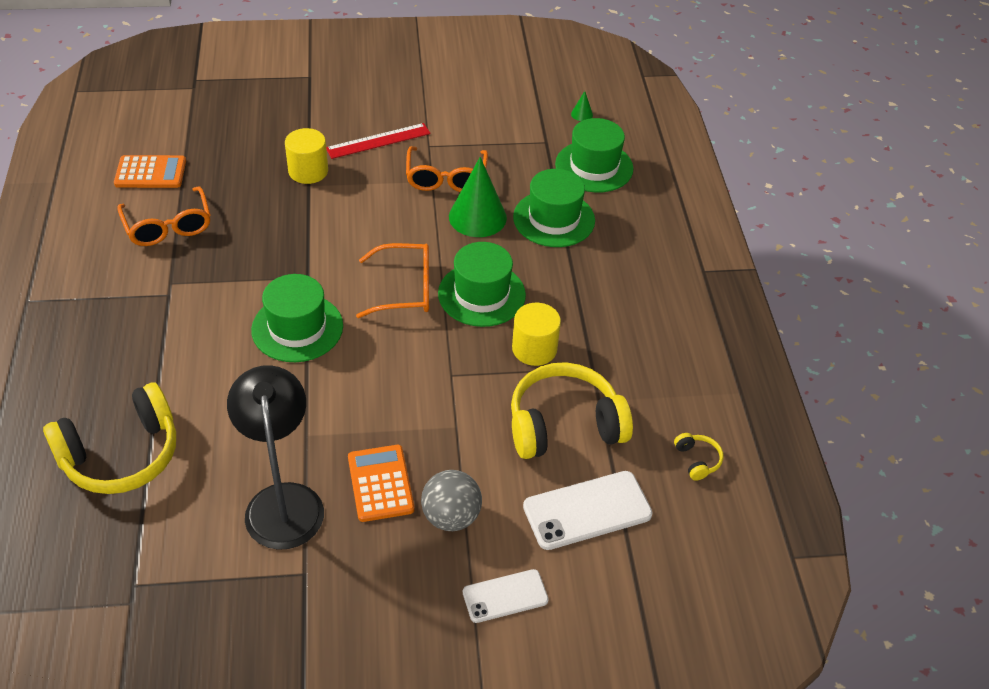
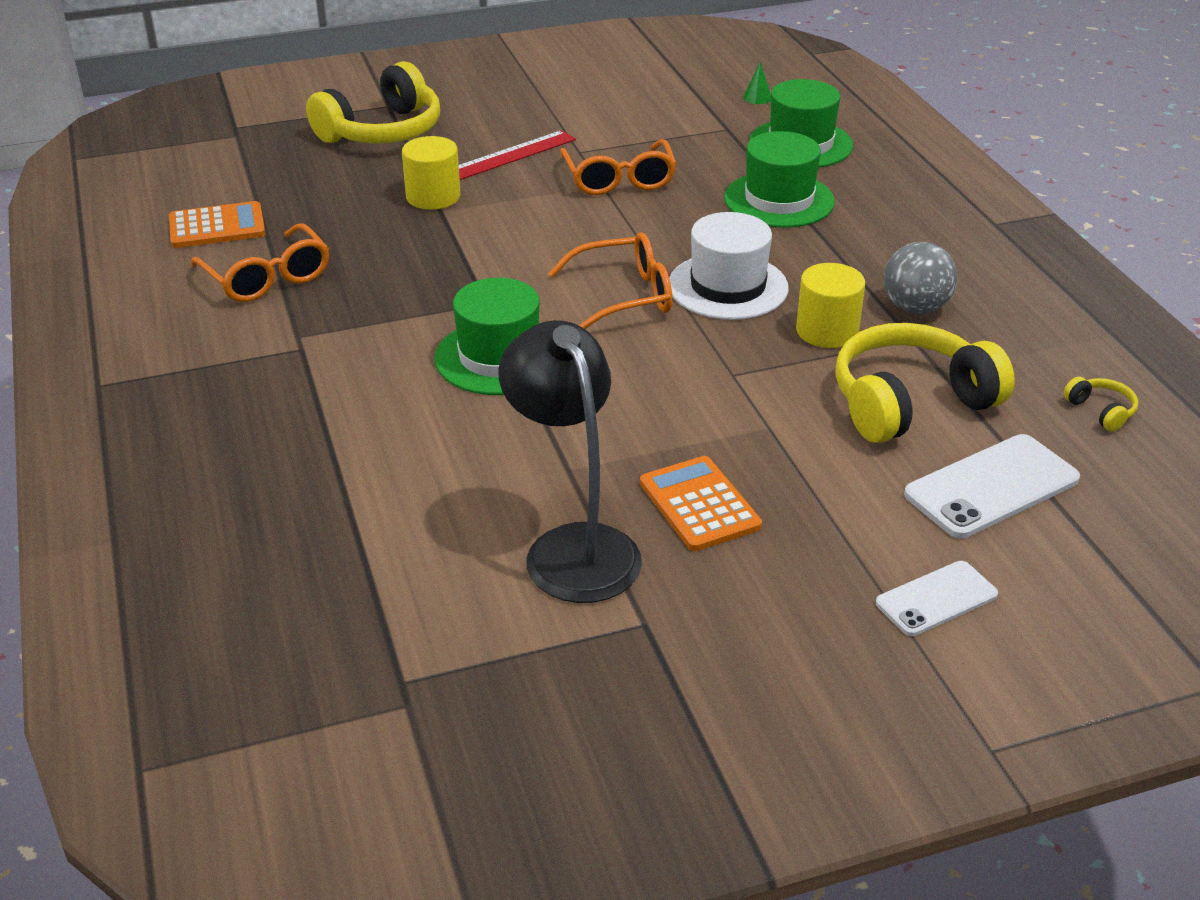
camera: 10 degrees left, 10 degrees down
yellow headphones [43,383,176,494] -> yellow headphones moved to [306,61,440,144]
grey ball [421,470,482,531] -> grey ball moved to [884,242,957,314]
green hat [438,242,526,327] -> white hat [669,212,789,320]
green cone [449,157,507,237] -> none

